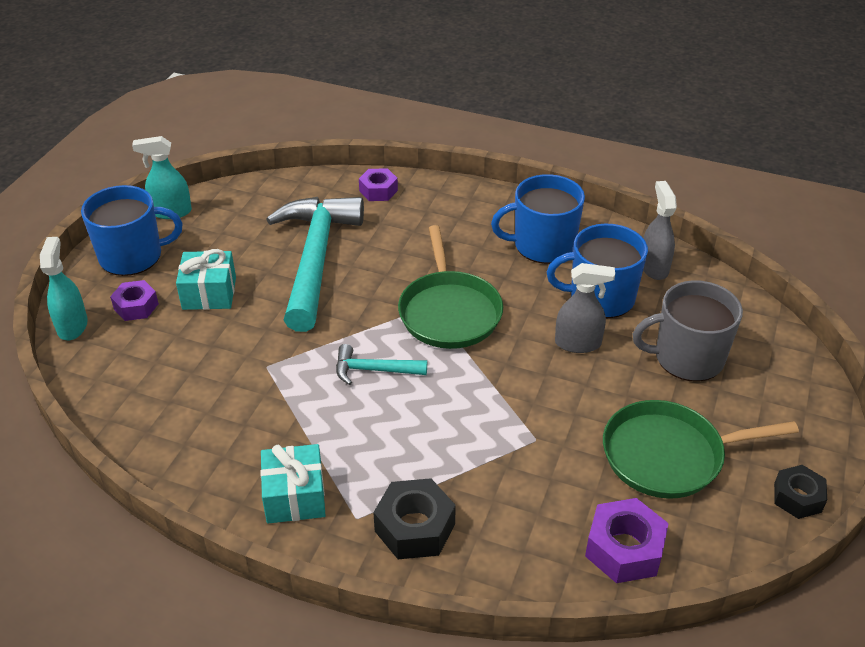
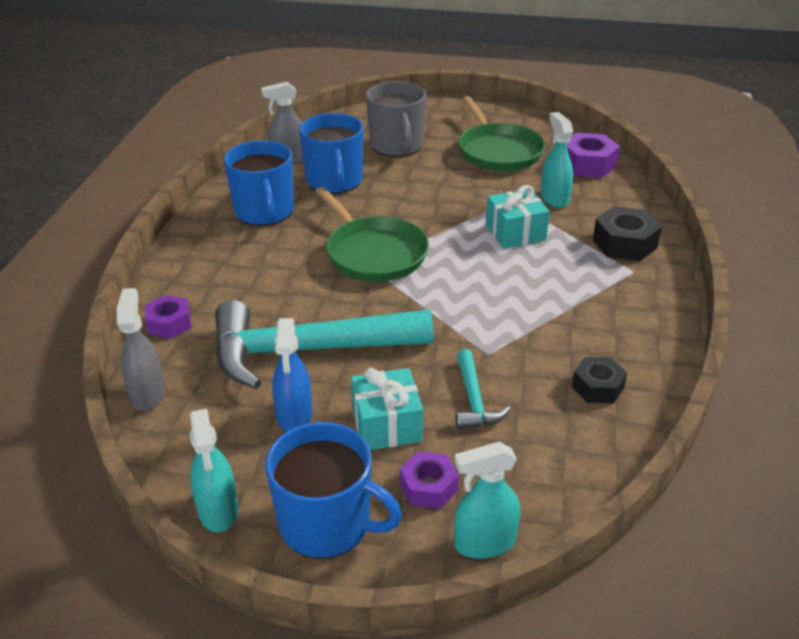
camera: 100 degrees left, 5 degrees down
blue mug [81,185,182,276] -> blue mug turned 135 degrees clockwise [265,422,402,559]
turquoise gift [260,444,326,523] -> turquoise gift moved to [486,185,550,249]
turquoise hammer [336,344,427,385] -> turquoise hammer moved to [455,349,511,430]
green pan [398,225,503,349] -> green pan turned 75 degrees clockwise [315,187,429,282]
grey spray bottle [555,263,615,353] -> grey spray bottle moved to [116,288,165,411]
black nut [774,465,827,519] -> black nut moved to [572,357,627,404]
none -> blue spray bottle [272,318,312,432]
none -> turquoise spray bottle [541,112,573,208]

